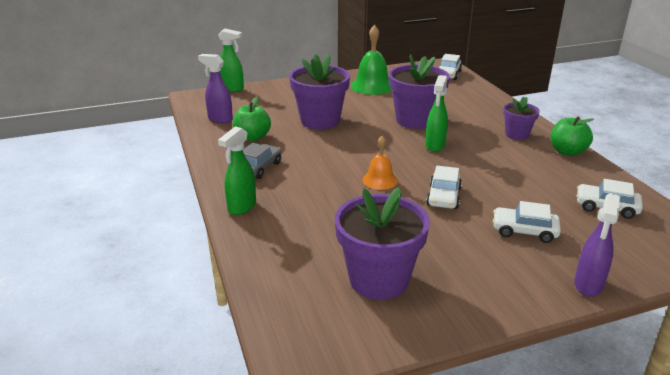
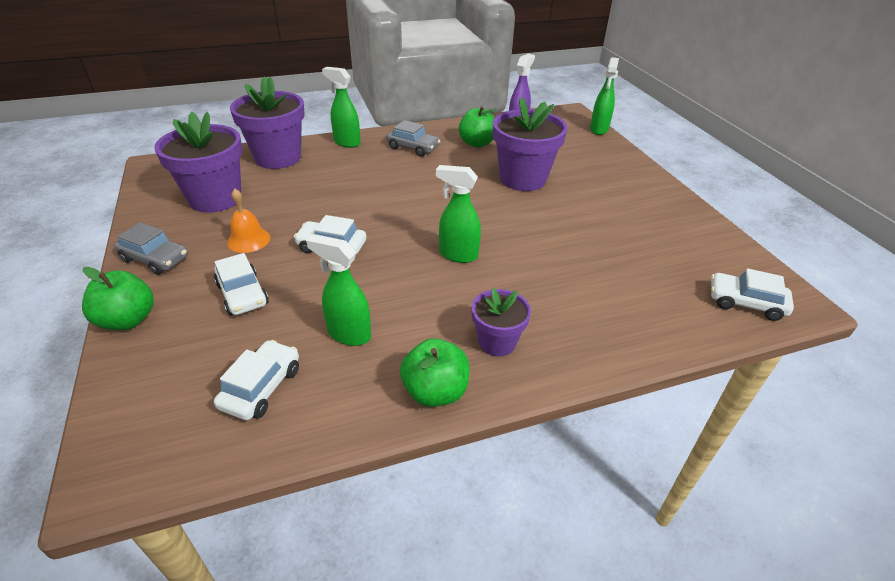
camera: 90 degrees right, 10 degrees up
green bell [351,25,392,95] -> none
orange bell [362,136,398,190] -> orange bell moved to [227,188,270,253]
purple flower pot [389,54,450,129] -> purple flower pot moved to [230,76,305,169]
white car [493,201,561,243] -> white car turned 135 degrees clockwise [214,253,269,316]
purple spray bottle [574,194,620,297] -> green apple [82,267,154,330]
none -> grey car [114,222,188,275]
none -> green spray bottle [306,234,371,346]

